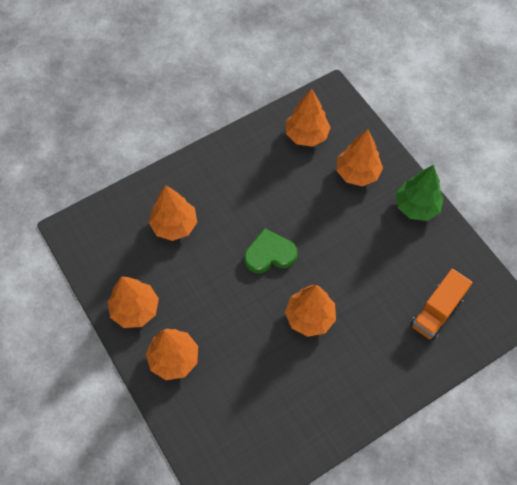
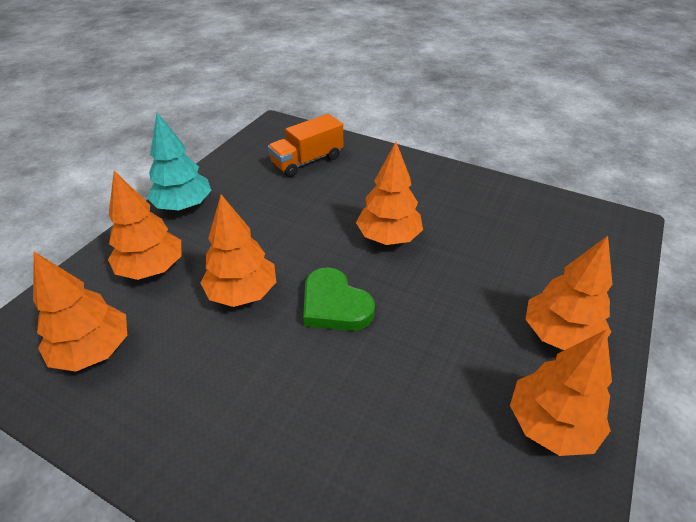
camera: 120 degrees left, 20 degrees down
orange tree [149,185,197,241] -> orange tree moved to [200,194,276,307]
green tree [396,165,444,221] -> turquoise tree [147,113,212,211]
orange truck [410,269,473,341] -> orange truck turned 135 degrees clockwise [268,114,343,177]

